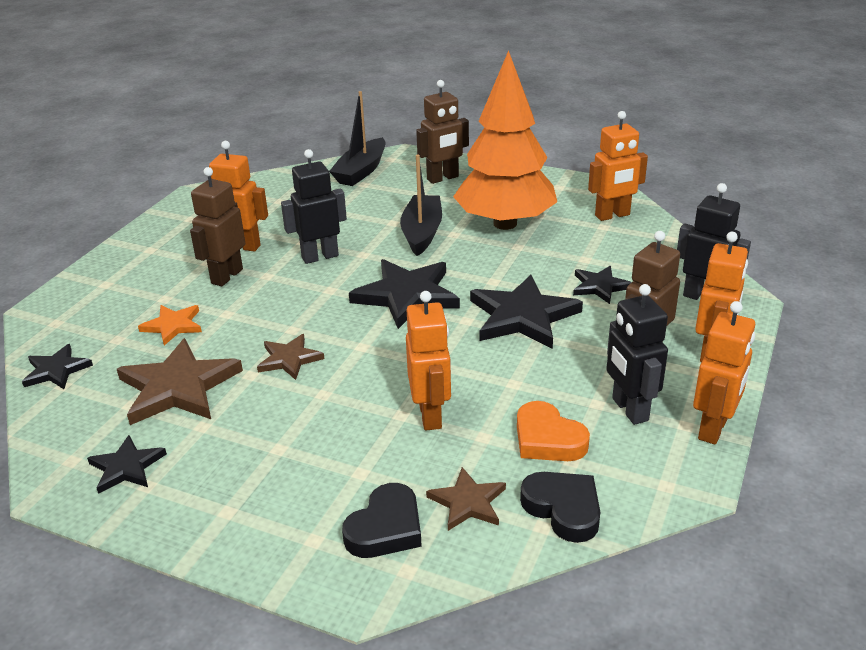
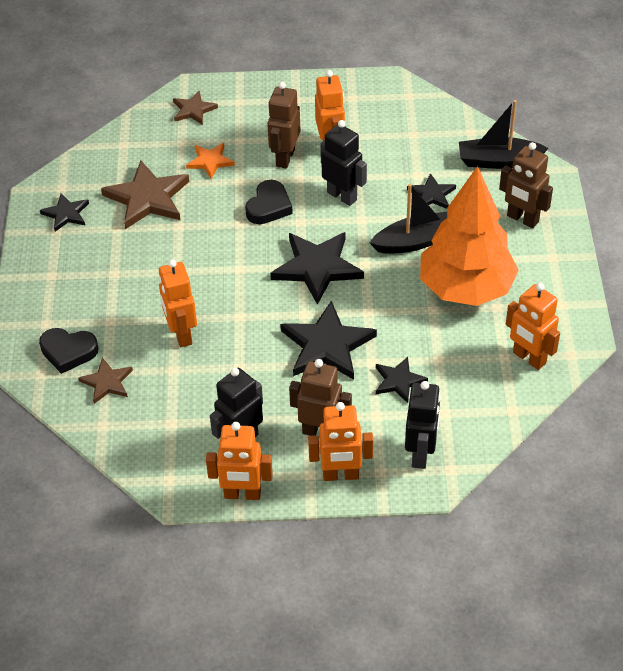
camera: 65 degrees right, 15 degrees up
black star [22,344,93,389] -> black star moved to [407,173,456,209]
brown robot [190,167,245,286] -> brown robot turned 75 degrees counterclockwise [267,82,301,168]
brown star [257,334,324,380] -> brown star moved to [173,91,218,125]
orange robot [406,291,451,430] -> orange robot turned 105 degrees clockwise [158,259,197,347]
orange heart [517,401,590,461] -> none
black heart [520,472,600,543] -> black heart moved to [245,180,293,224]

